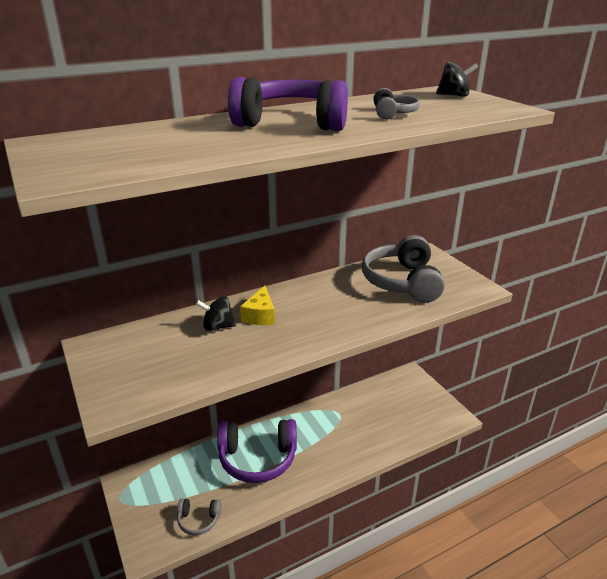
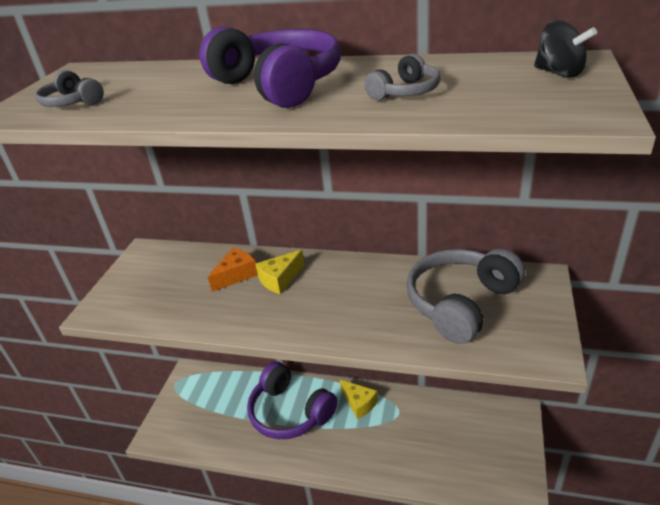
camera: 45 degrees right, 5 degrees up
grey headphones [177,499,221,535] -> grey headphones moved to [35,70,104,107]
black spinning top [196,296,236,331] -> orange cheese [208,248,258,292]
none -> yellow cheese [340,380,378,419]

